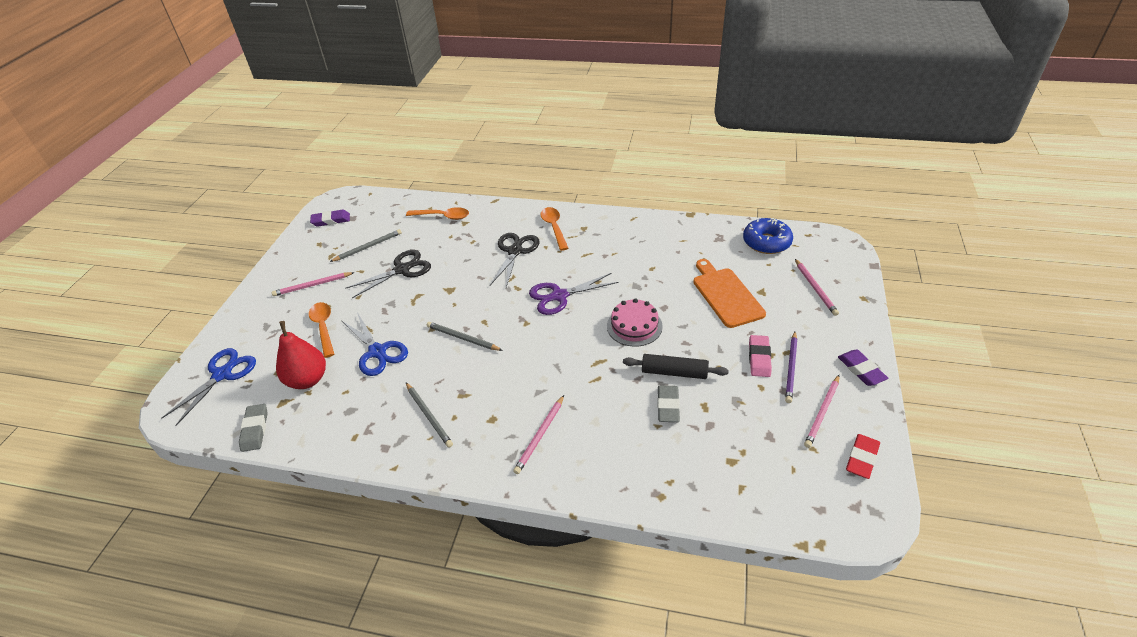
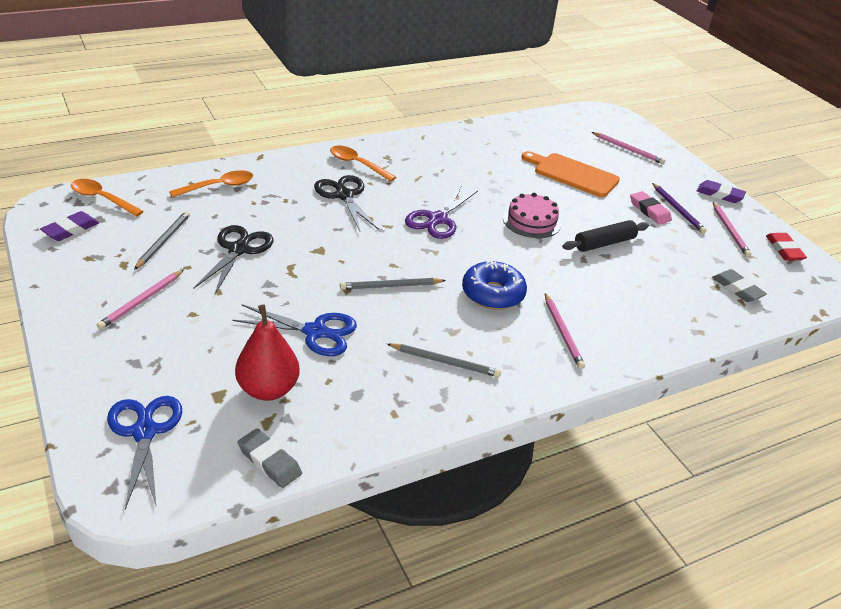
camera: 45 degrees left, 5 degrees down
orange spoon [309,302,334,358] -> orange spoon moved to [71,179,144,217]
grey eraser [657,385,680,422] -> grey eraser moved to [712,269,767,302]
blue donut [743,218,793,254] -> blue donut moved to [462,260,527,310]

